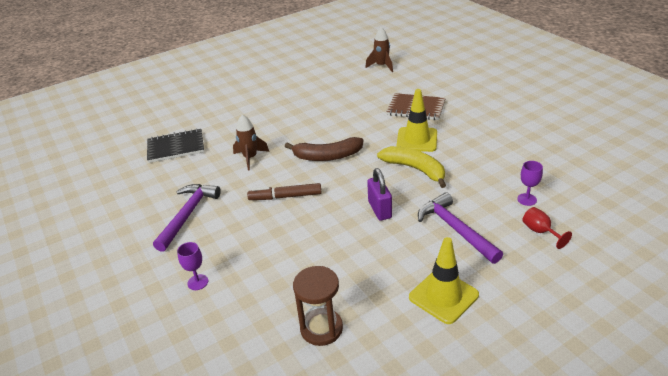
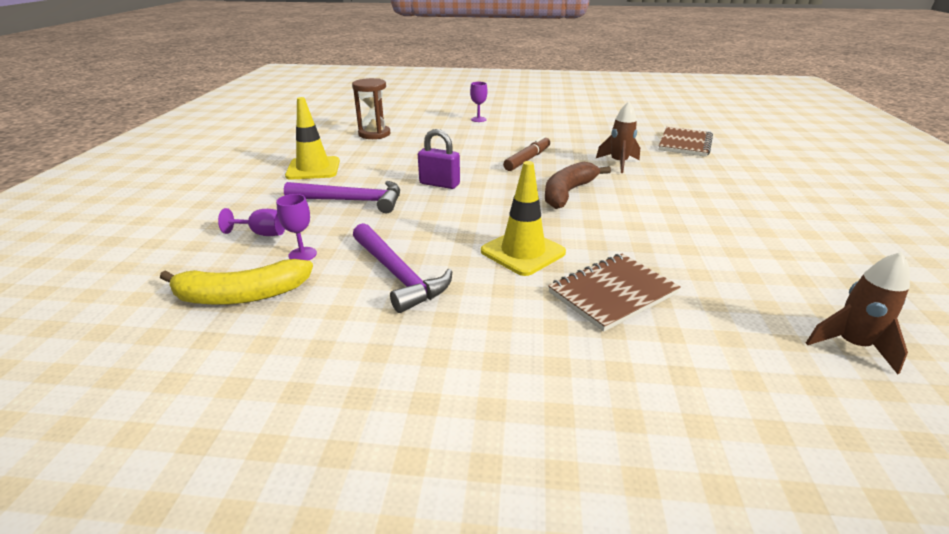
camera: 125 degrees right, 5 degrees down
black notebook [147,128,204,163] -> brown notebook [658,127,713,157]
purple hammer [153,184,221,252] -> purple hammer moved to [353,223,452,313]
yellow banana [377,146,446,188] -> yellow banana moved to [160,259,313,305]
red goblet [522,207,572,249] -> purple goblet [218,208,285,236]

